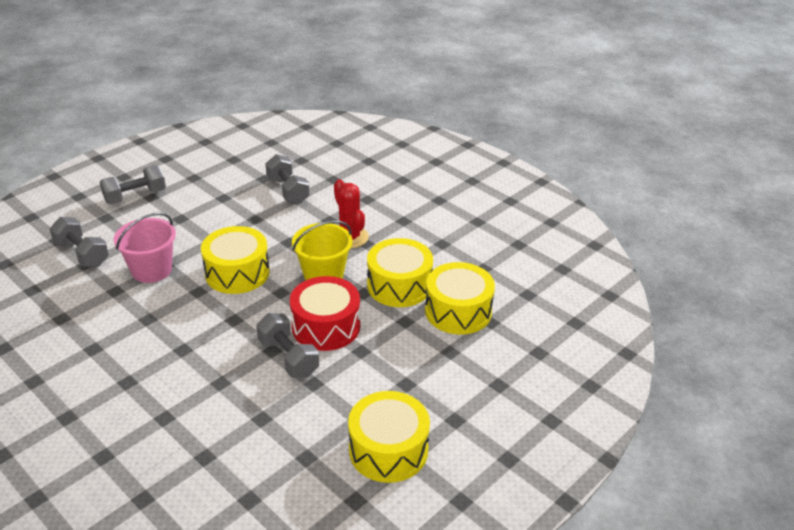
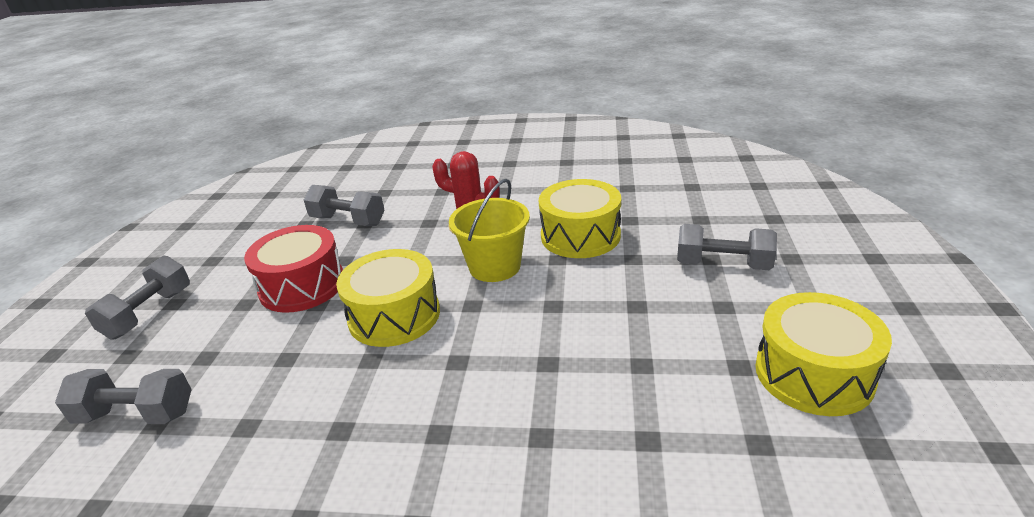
camera: 35 degrees left, 5 degrees down
pink bucket [114,213,176,283] -> none
grey dumbbell [256,313,319,378] -> grey dumbbell moved to [677,224,777,270]
red drum [290,276,360,351] -> red drum moved to [244,225,343,313]
yellow drum [425,262,495,335] -> none

